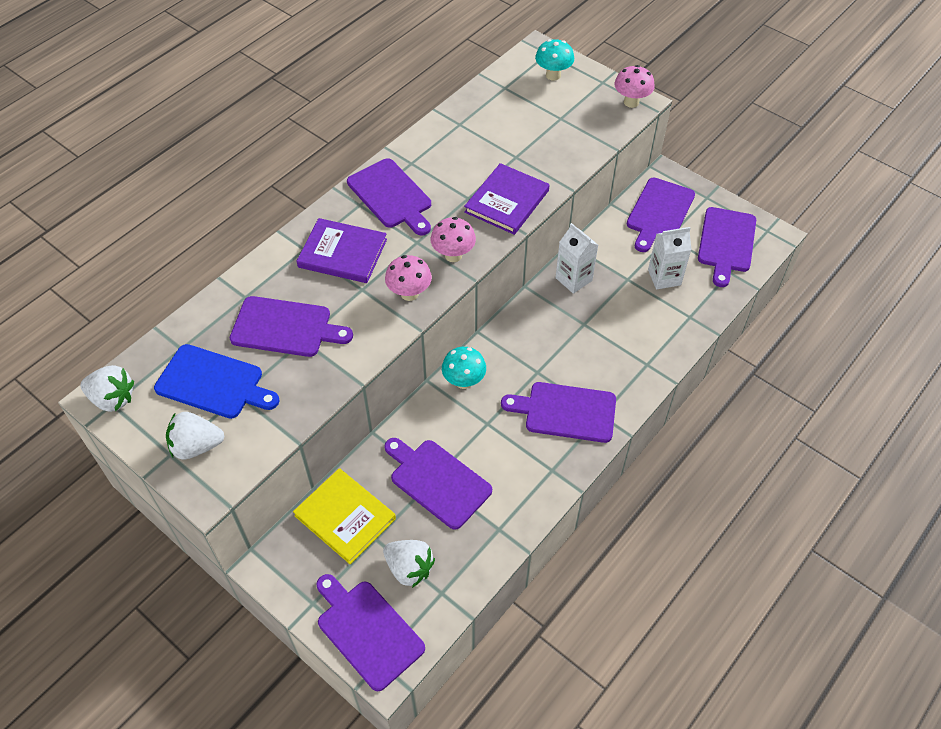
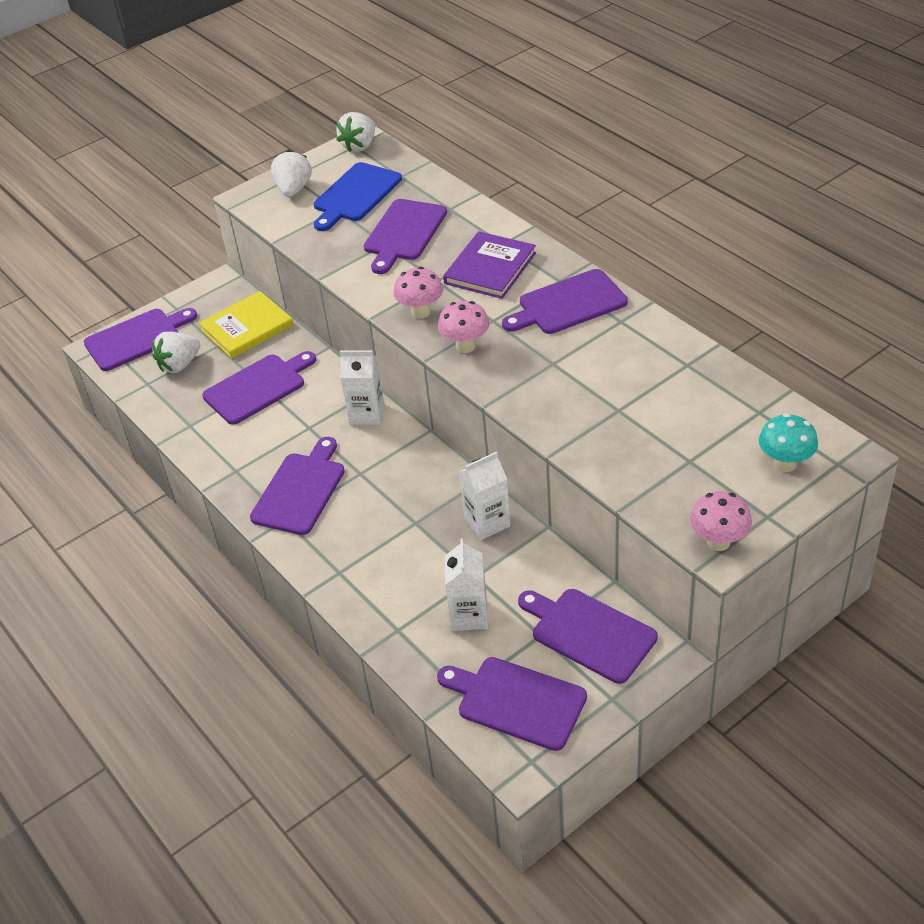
camera: 105 degrees right, 10 degrees down
turquoise mushroom [442,347,486,389] -> white carton [340,350,384,425]
purple book [464,163,549,235] -> none

